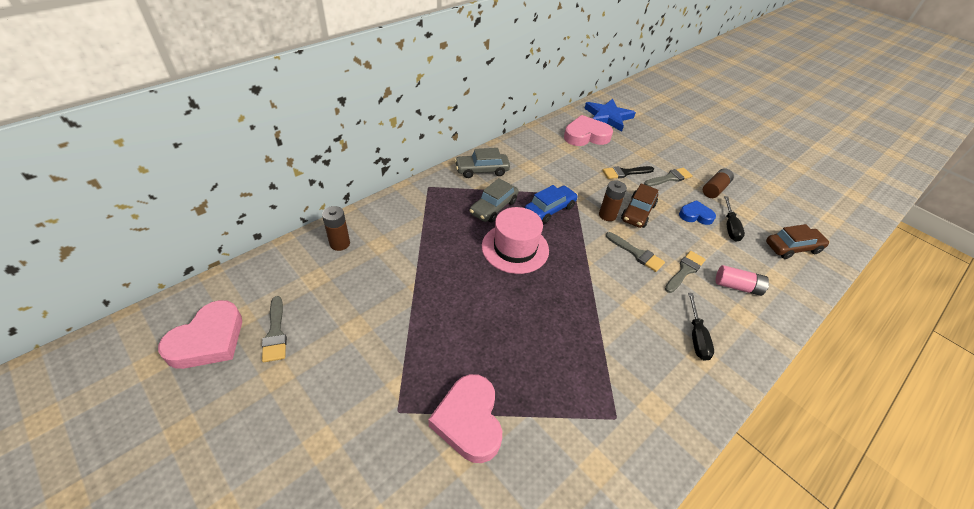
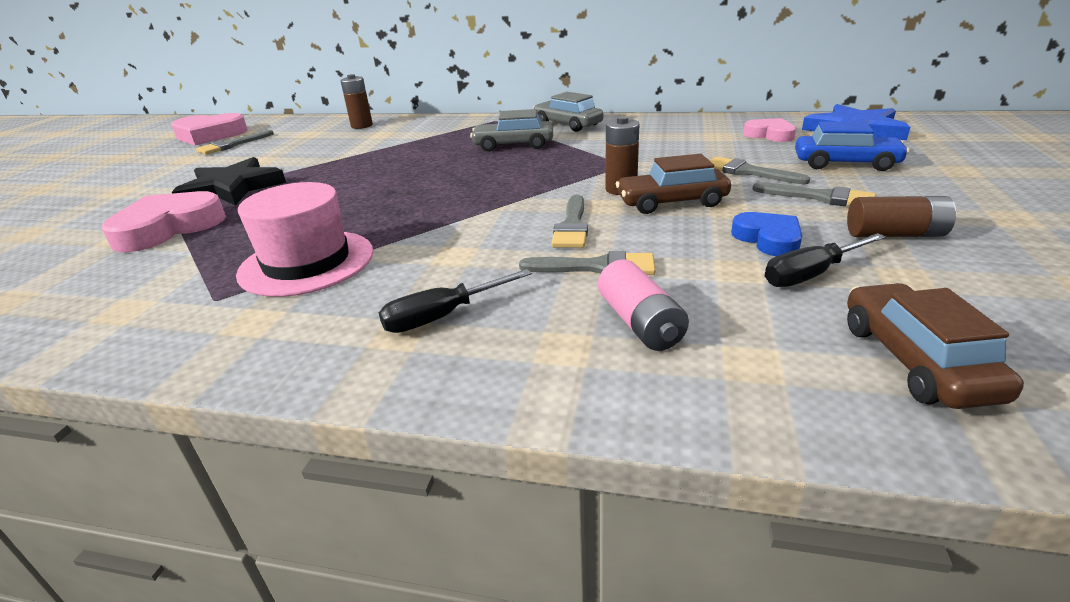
camera: 60 degrees right, 15 degrees down
pink hat [482,207,549,274] -> pink hat moved to [236,182,373,297]
blue car [525,185,578,223] -> blue car moved to [795,121,909,171]
pink heart [564,115,613,146] -> pink heart [743,118,796,142], size x0.60
black brush [602,166,654,179] -> grey brush [709,157,810,184]
brown car [766,224,830,259] -> brown car turned 135 degrees counterclockwise [847,283,1024,409]
none -> black star [172,157,286,205]

